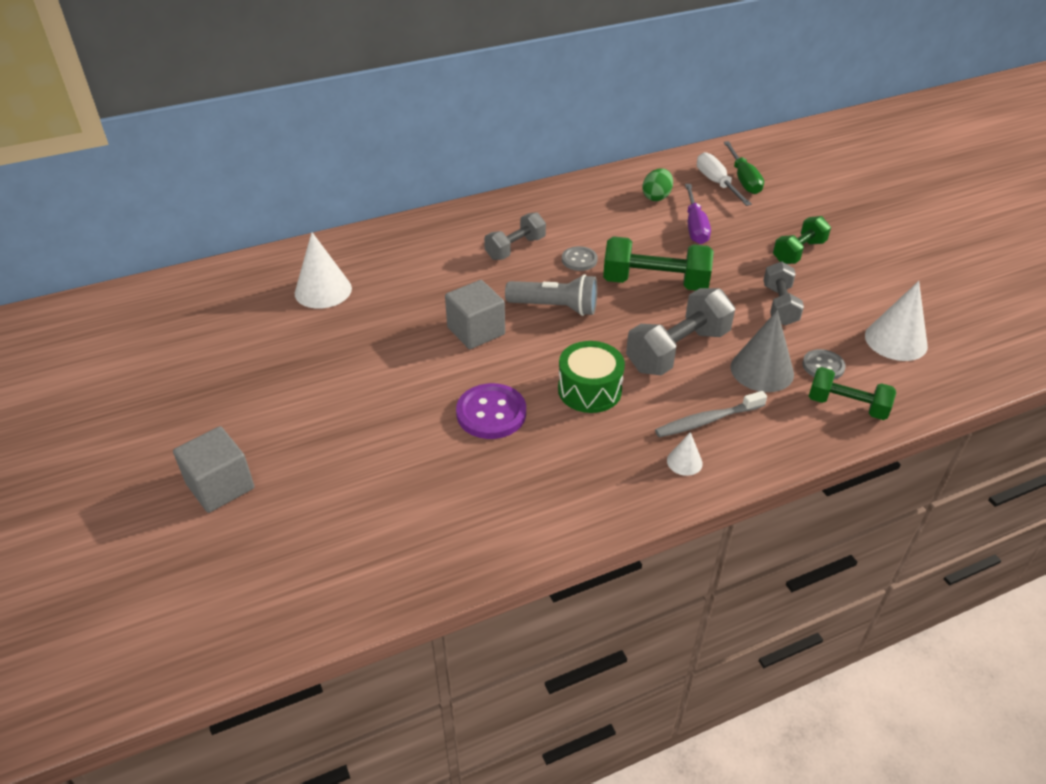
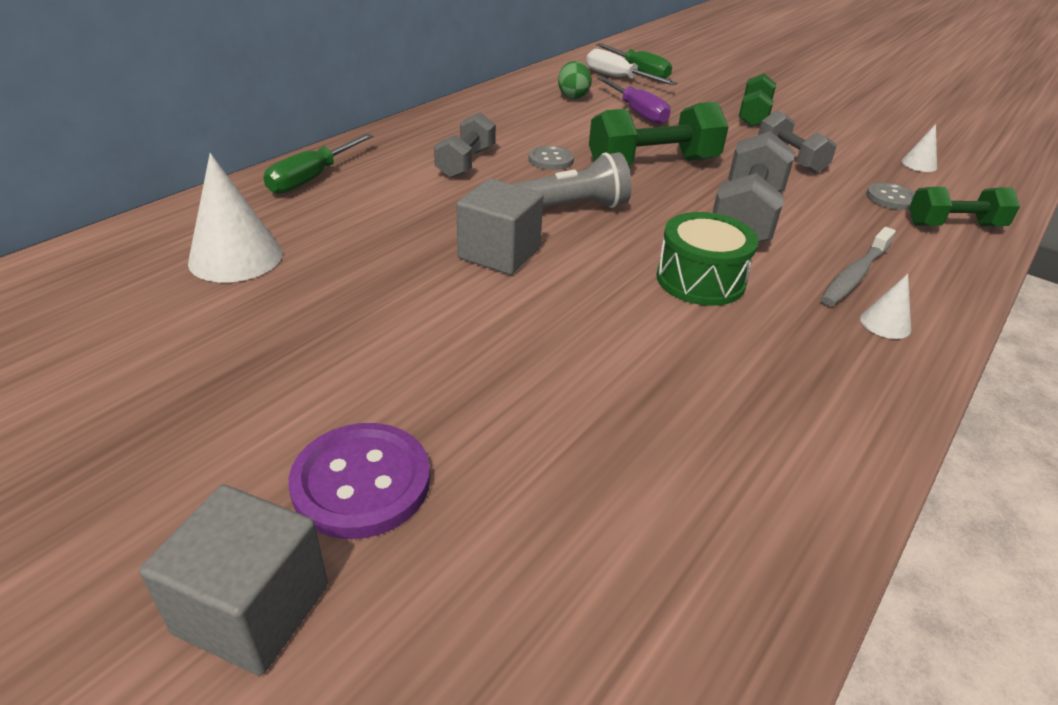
camera: 30 degrees left, 5 degrees down
purple button [456,383,526,439] -> purple button moved to [289,423,430,539]
grey cone [731,310,794,392] -> none
white cone [865,281,928,361] -> white cone [901,124,937,172], size x0.51
none -> green screwdriver [263,133,374,194]

